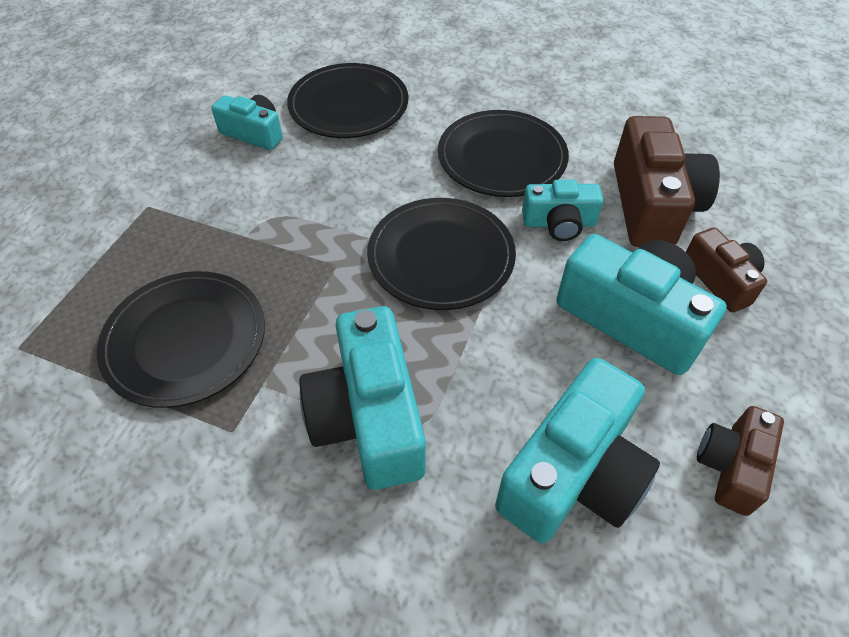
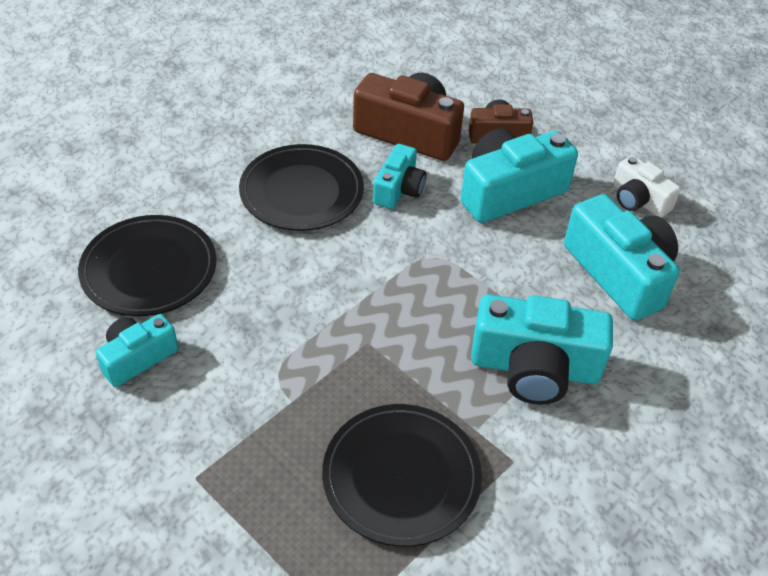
camera: 70 degrees left, 5 degrees down
black plate [367,198,516,310] -> none
brown camera [697,406,784,516] -> white camera [613,155,681,218]

